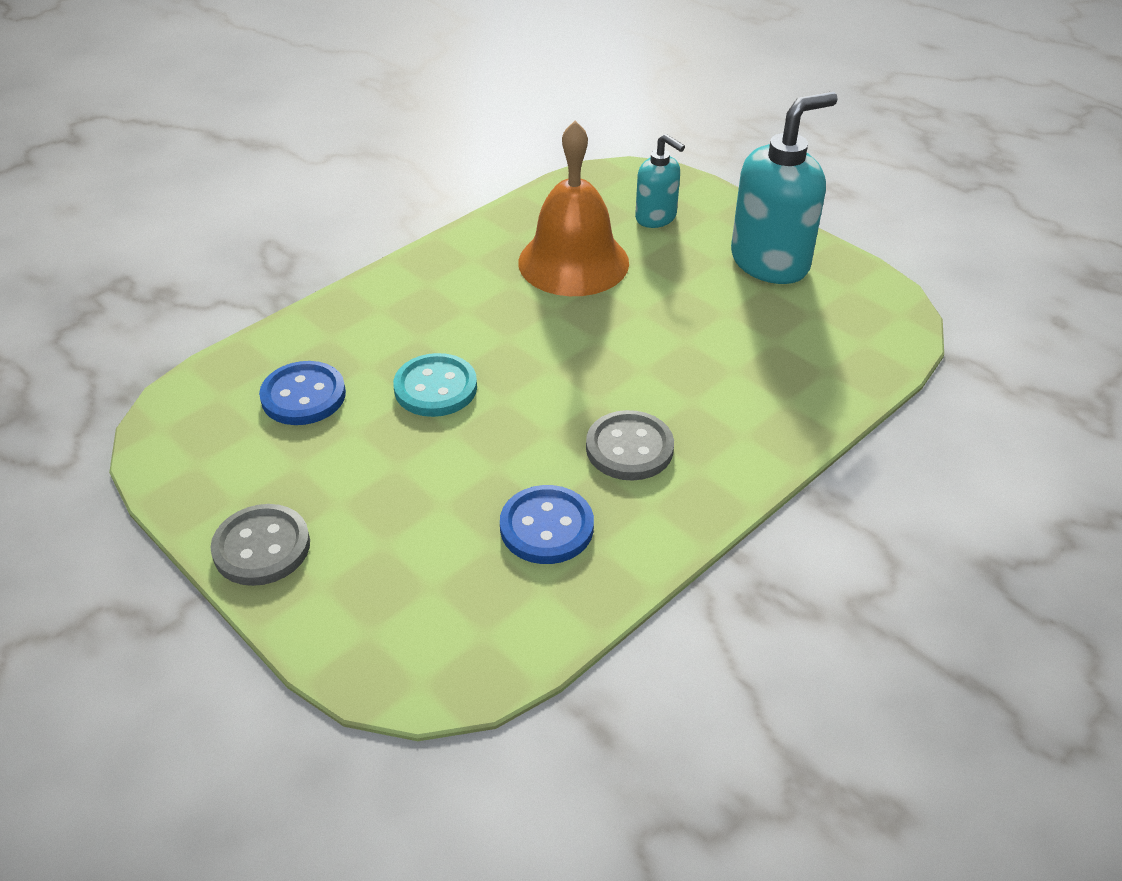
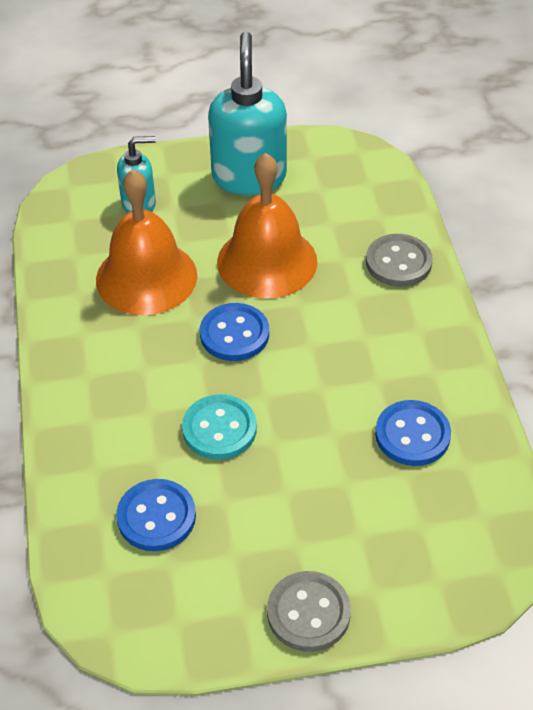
camera: 55 degrees left, 5 degrees up
grey button [586,410,674,481] -> grey button moved to [366,234,433,287]
none -> blue button [200,303,269,361]
none -> orange bell [217,153,318,299]

